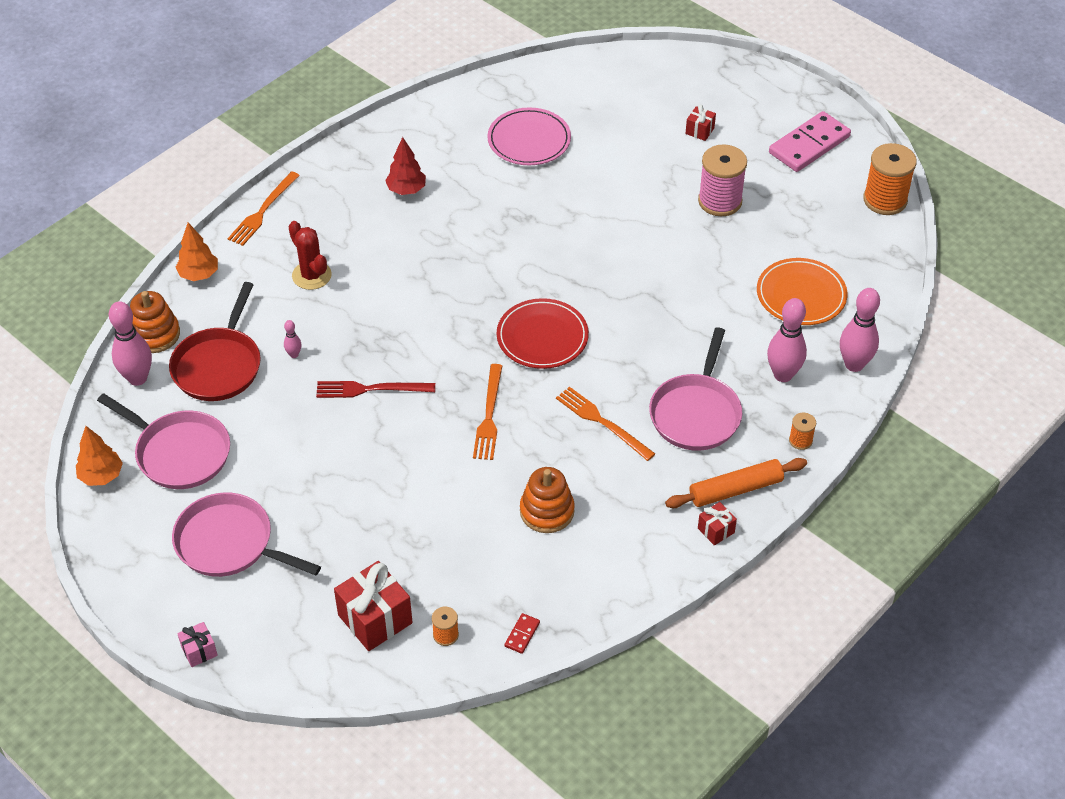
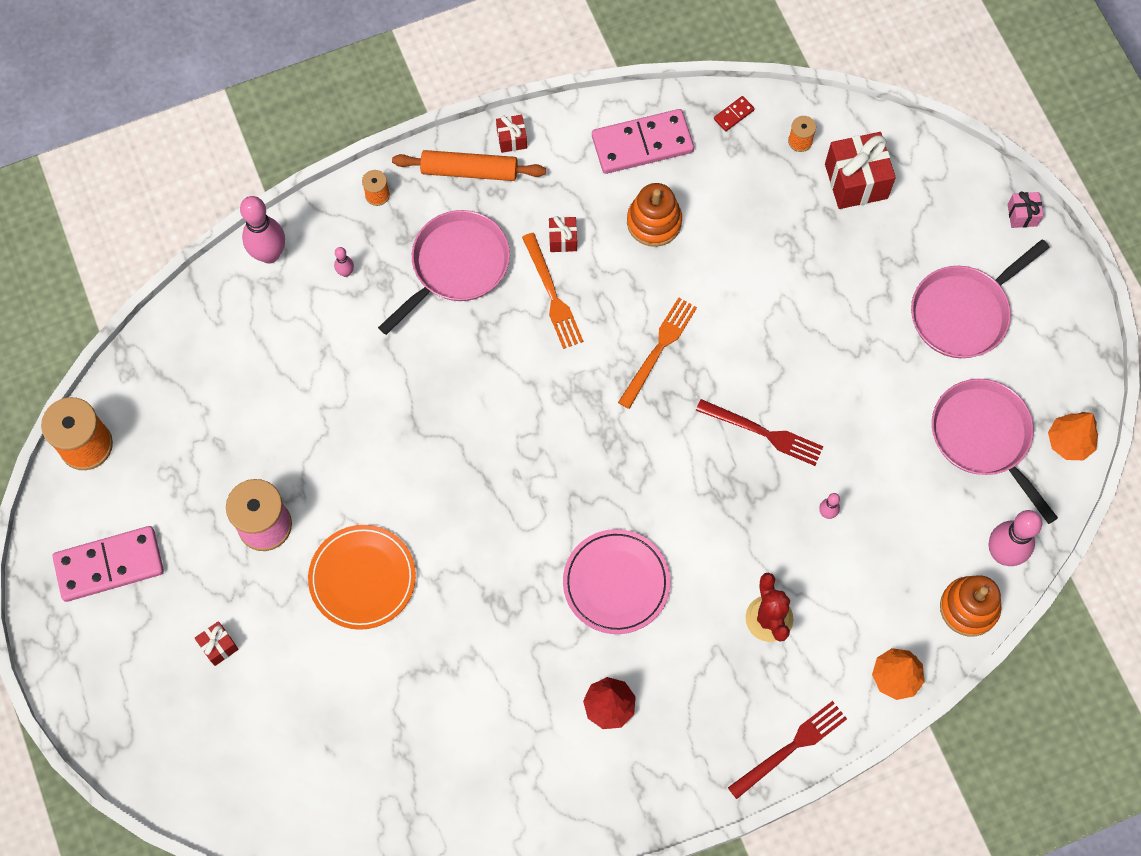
camera: 155 degrees left, 20 degrees up
red pan [169,282,261,401] -> none
pink pan [172,492,321,577] -> pink pan turned 90 degrees clockwise [911,239,1050,358]
orange fork [227,171,300,246] -> red fork [728,701,847,799]
pink plate [487,108,571,165] -> pink plate moved to [563,529,671,634]
red plate [497,298,589,369] -> none
orange plate [757,258,847,325] -> orange plate moved to [308,525,416,630]
pink bowling pin [767,298,807,382] -> pink bowling pin [334,247,354,277], size x0.46
none -> red gift [549,216,577,252]
none -> pink domino [592,109,694,174]

